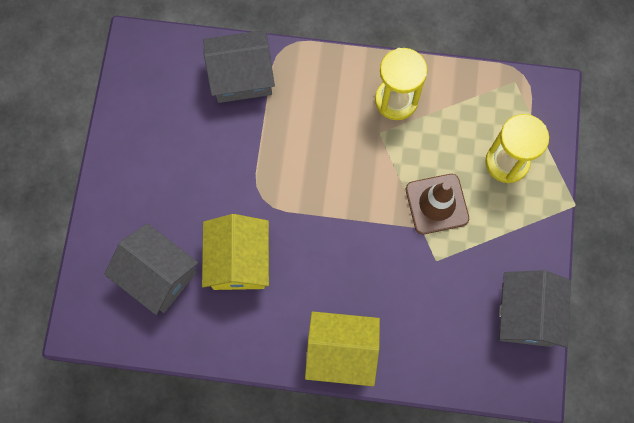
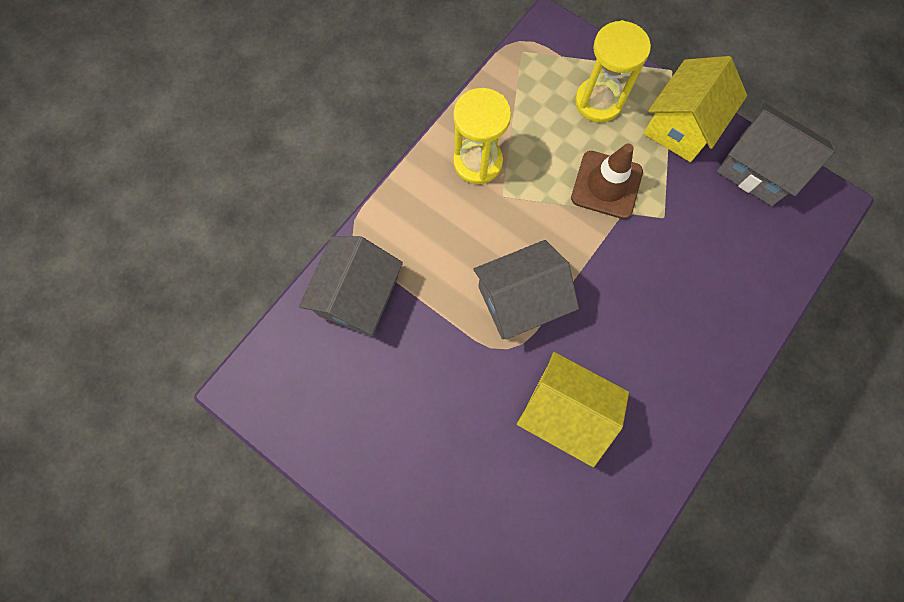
camera: 60 degrees left, 0 degrees up
grey house [104,223,198,315] -> grey house moved to [473,240,579,340]
yellow house [305,311,380,386] -> yellow house moved to [643,56,747,162]

